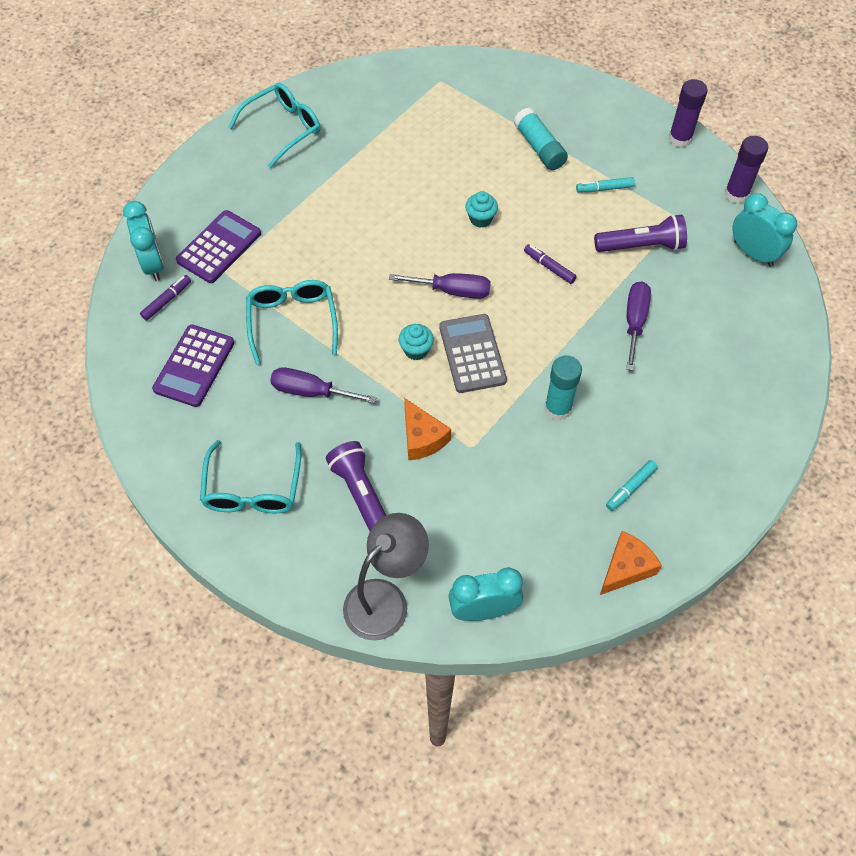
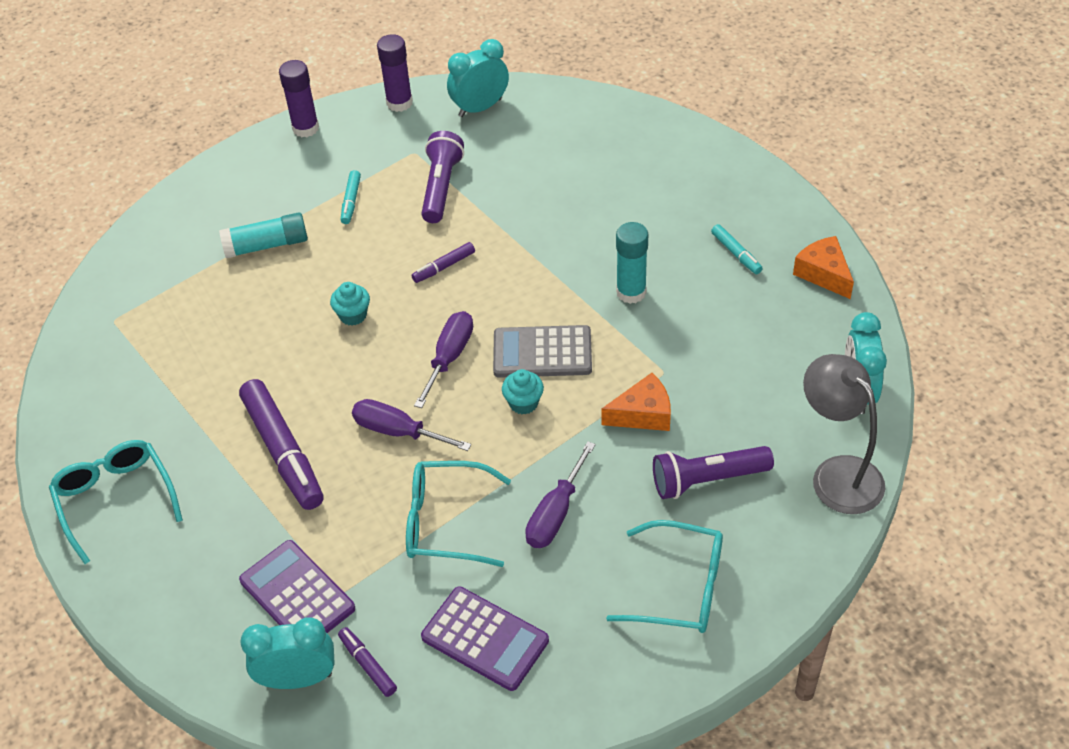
camera: 75 degrees left, 10 degrees down
purple screwdriver [626,282,651,371] -> purple screwdriver moved to [352,399,471,451]
none -> purple marker [239,379,323,510]

